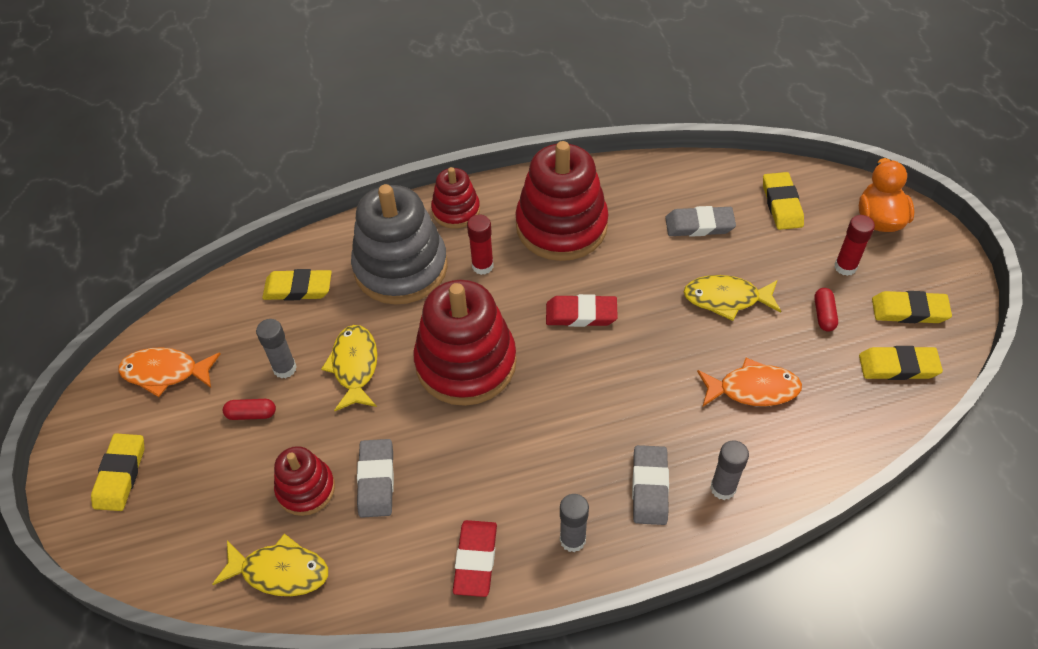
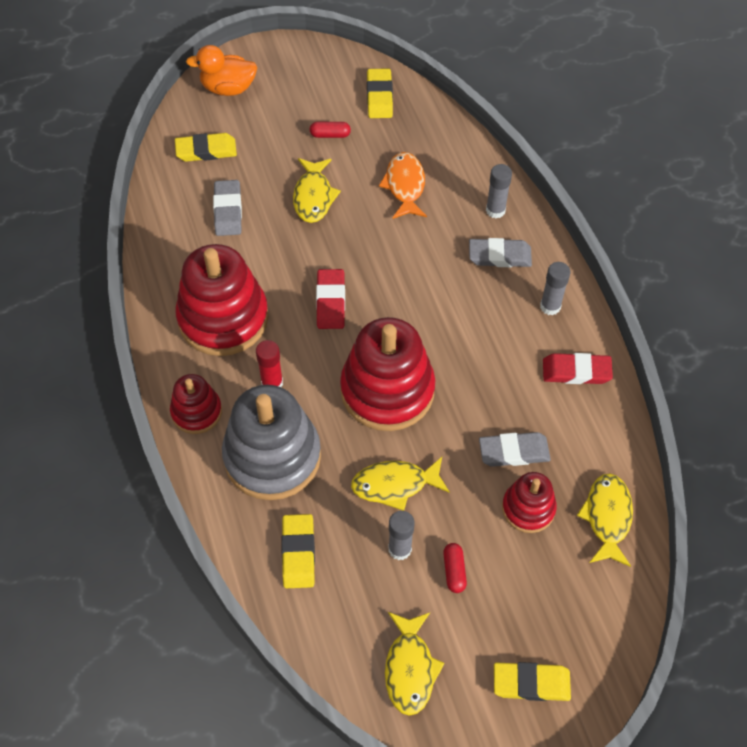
camera: 95 degrees left, 5 degrees up
orange fish [118,347,221,397] -> yellow fish [385,612,445,716]
red glue stick [835,215,875,276] -> none
yellow eraser [872,291,952,323] -> none

